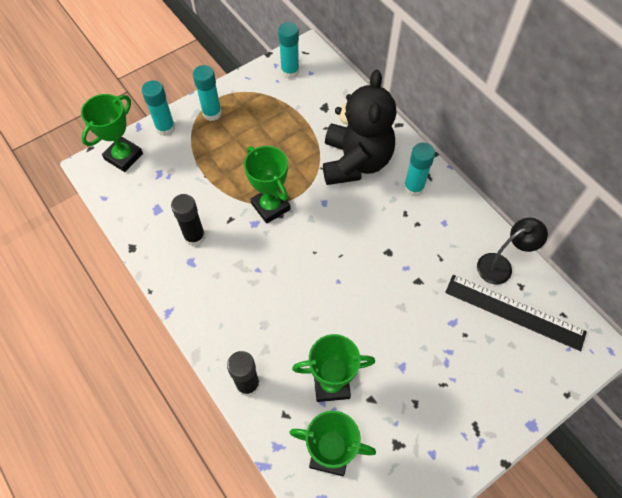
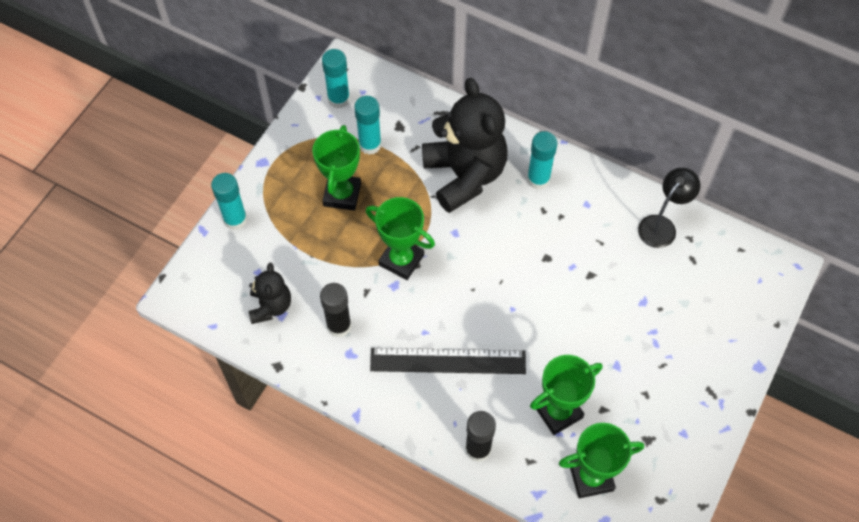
camera: 25 degrees left, 0 degrees up
green trophy [81,94,143,172] -> green trophy moved to [312,125,361,211]
turquoise glue stick [193,65,222,121] -> turquoise glue stick moved to [354,96,382,155]
black ruler [445,275,587,351] -> black ruler moved to [370,348,526,374]
none -> black teddy bear [248,263,291,324]

